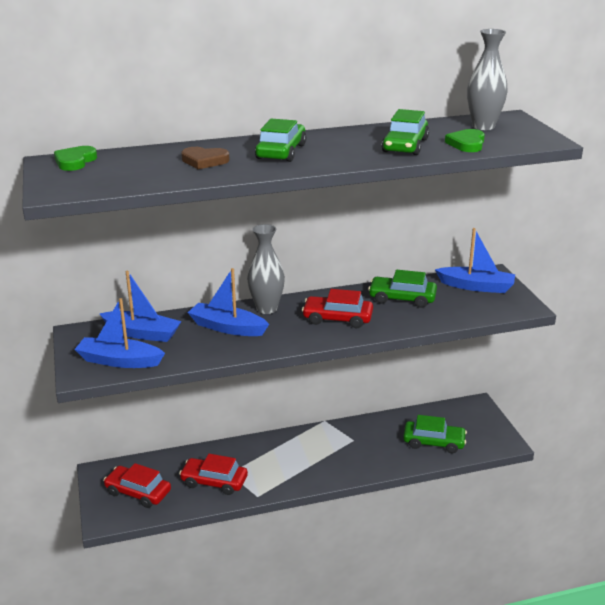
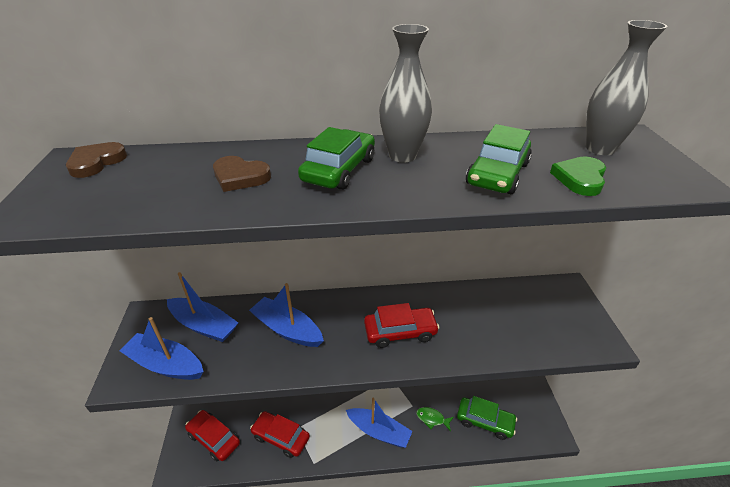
camera: 10 degrees right, 10 degrees up
green heart [54,146,97,171] -> brown heart [66,142,127,178]
grey vase [247,224,285,314] -> grey vase moved to [379,24,432,162]
red car [302,289,373,328] -> red car turned 150 degrees clockwise [364,303,439,348]
green car [368,270,437,308] -> none
blue boat [435,228,515,293] -> blue boat moved to [346,398,413,448]
none -> green fish [416,407,454,431]

